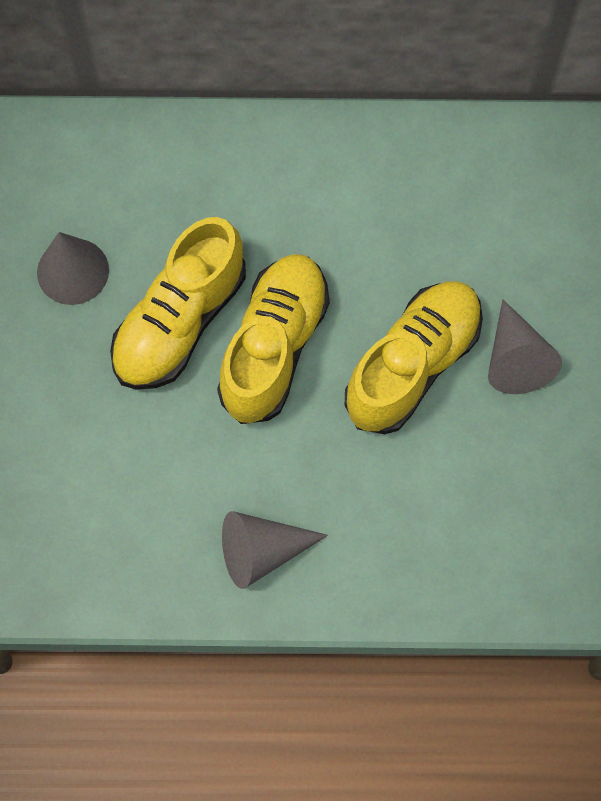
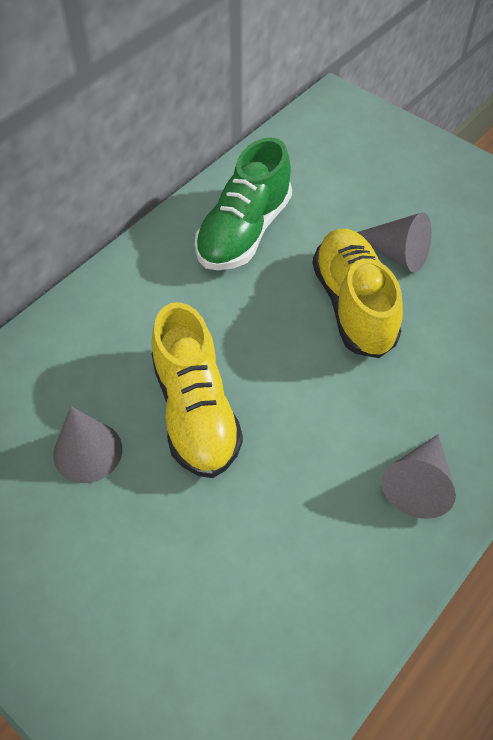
camera: 50 degrees left, 15 degrees down
yellow shoe [217,254,330,424] -> none
none -> green shoe [195,137,292,270]

